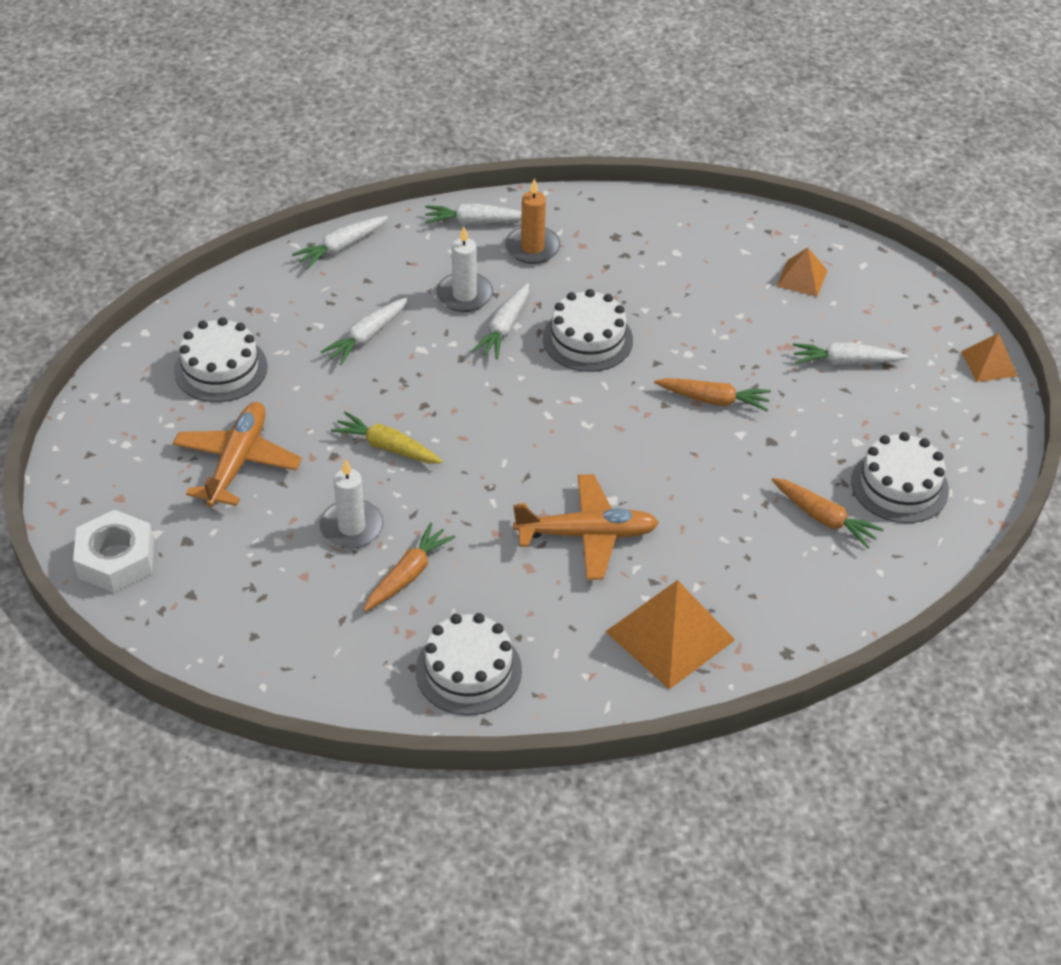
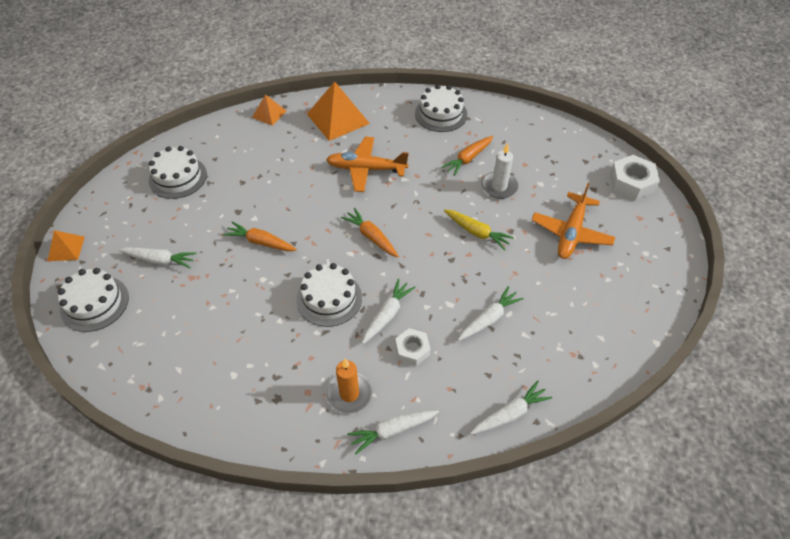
camera: 170 degrees left, 5 degrees up
white cake [174,317,268,402] -> white cake moved to [58,268,129,332]
white carrot [425,204,522,225] -> white carrot turned 150 degrees clockwise [347,410,439,455]
white candle [436,226,493,312] -> white nut [395,328,431,366]
orange carrot [772,478,884,549] -> orange carrot moved to [341,208,399,257]
orange pyramid [777,247,828,297] -> orange pyramid moved to [252,94,287,126]

